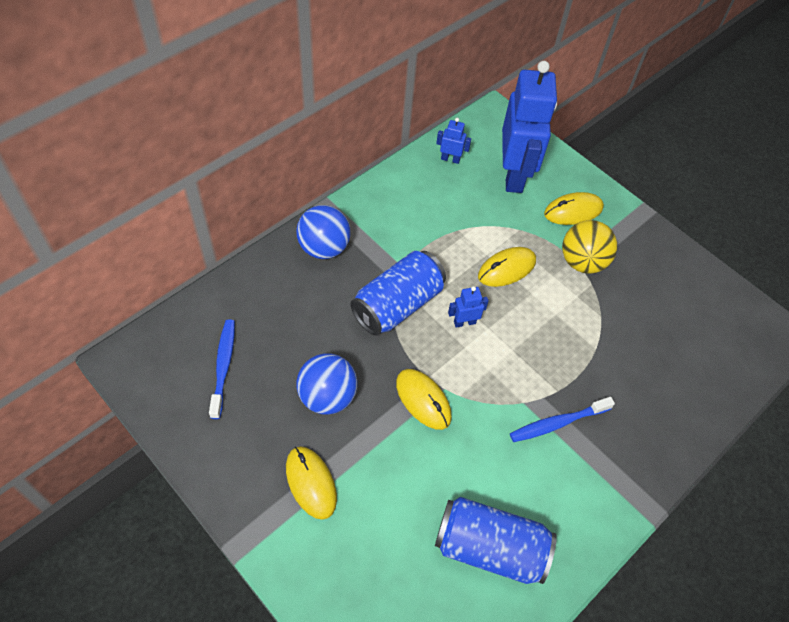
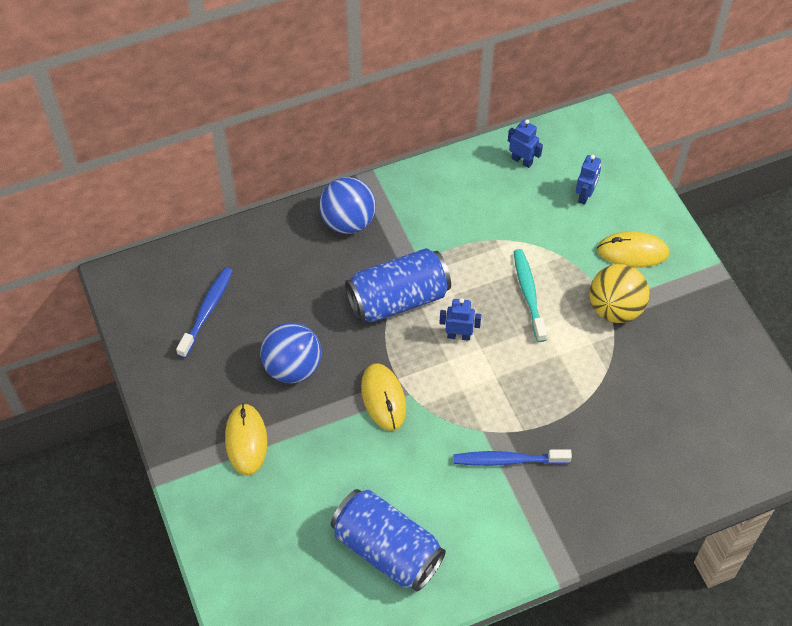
camera: 25 degrees right, 0 degrees up
yellow mouse [478,247,536,287] -> turquoise toothbrush [513,249,547,342]
blue robot [502,61,557,193] -> blue robot [576,155,601,205], size x0.40

